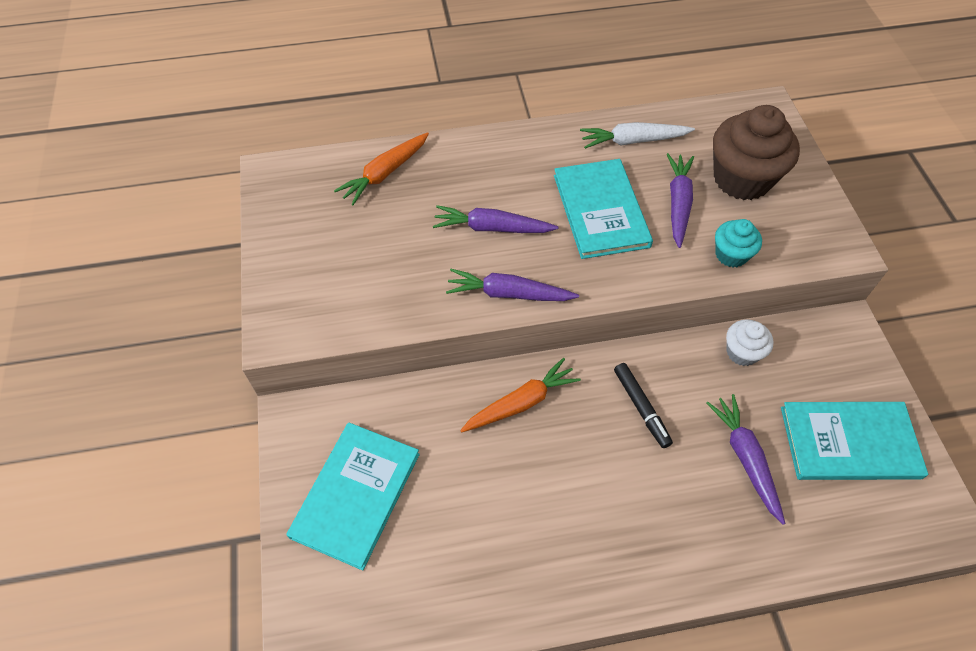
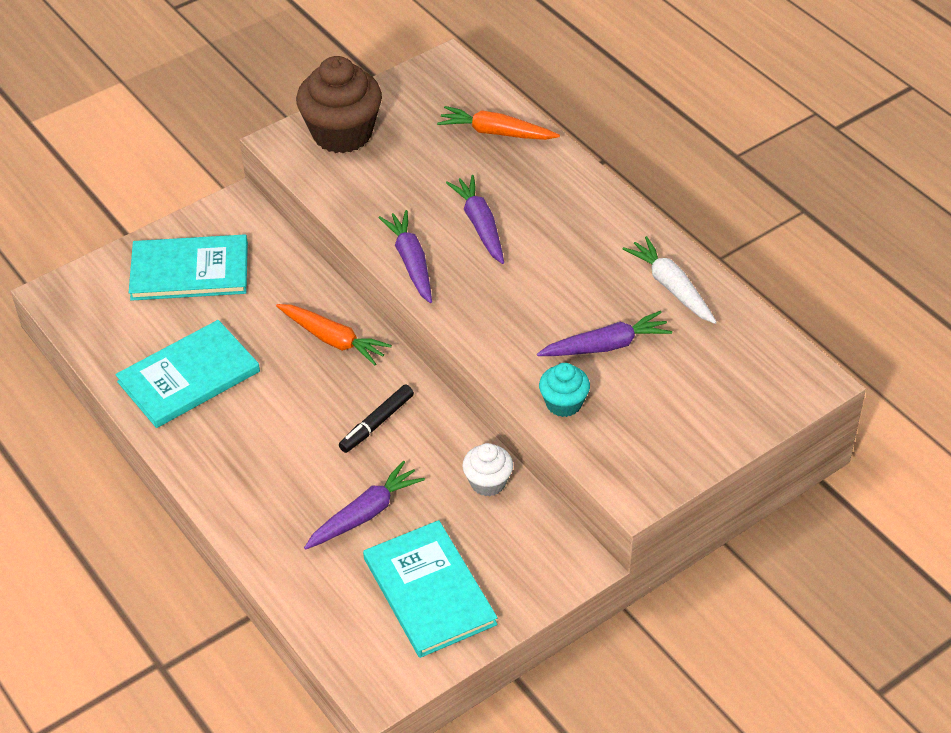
camera: 65 degrees right, 10 degrees down
turquoise book [554,159,653,259] -> turquoise book moved to [115,320,260,428]
brown cupcake [713,105,800,200] -> brown cupcake moved to [296,56,382,153]

